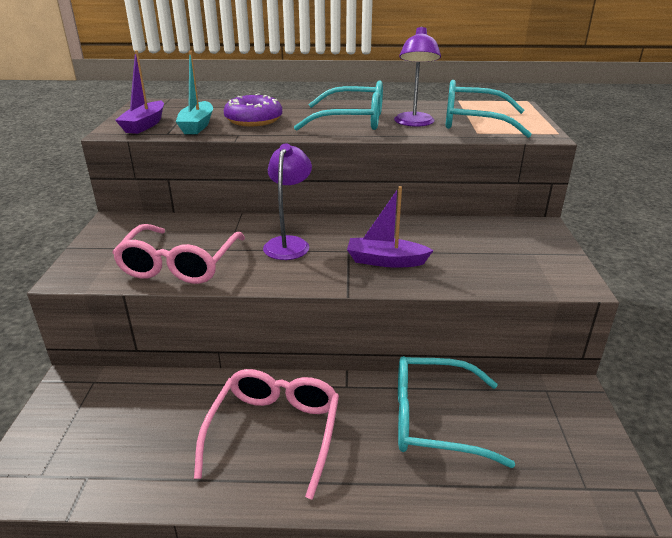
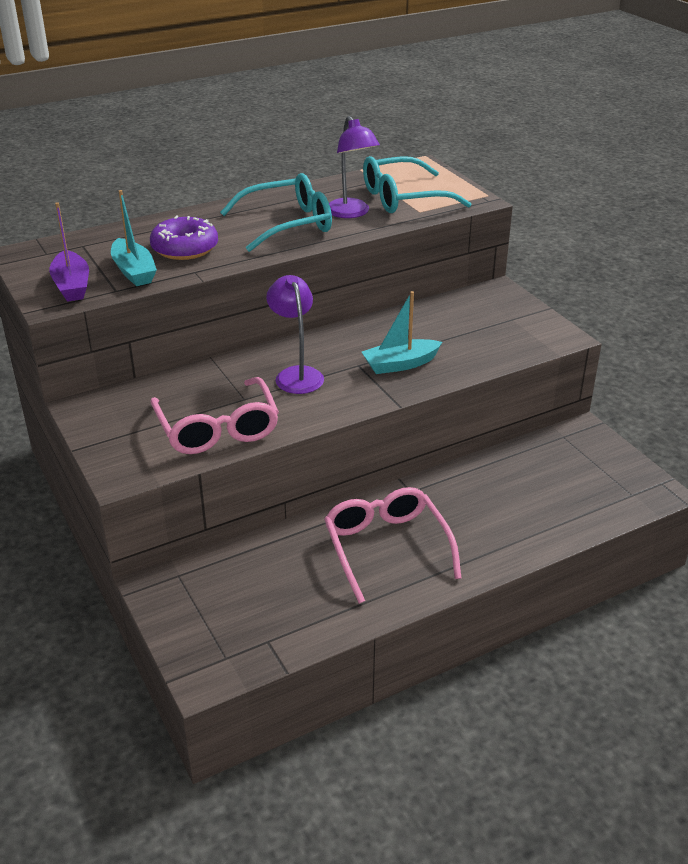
camera: 30 degrees left, 5 degrees up
purple boat [347,186,434,268] -> turquoise boat [362,291,442,374]
turquoise glasses [398,356,515,468] -> none

